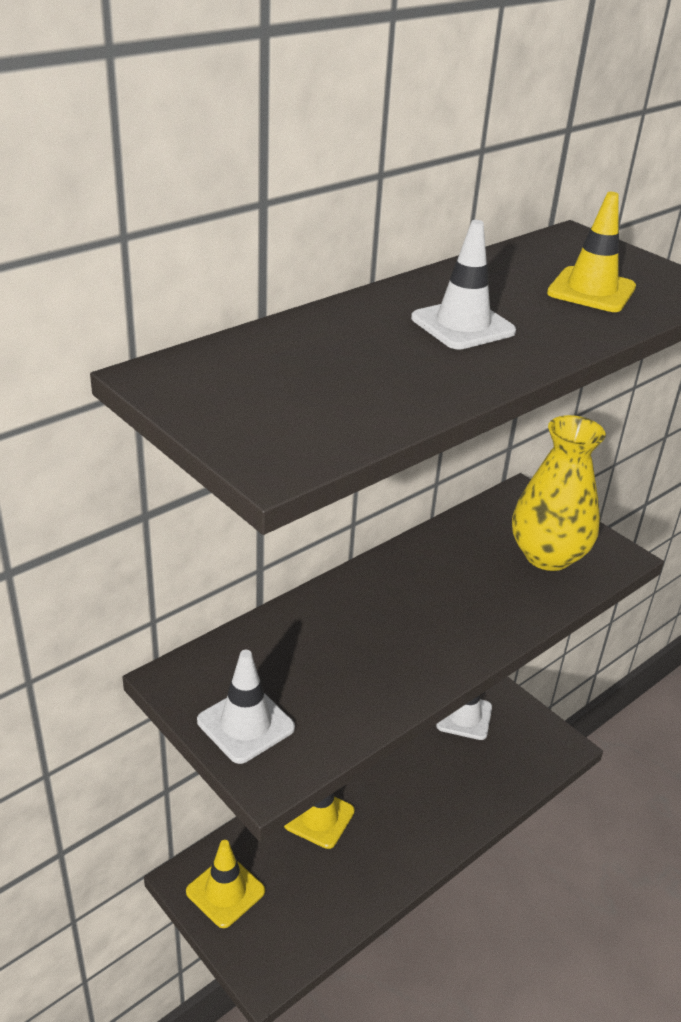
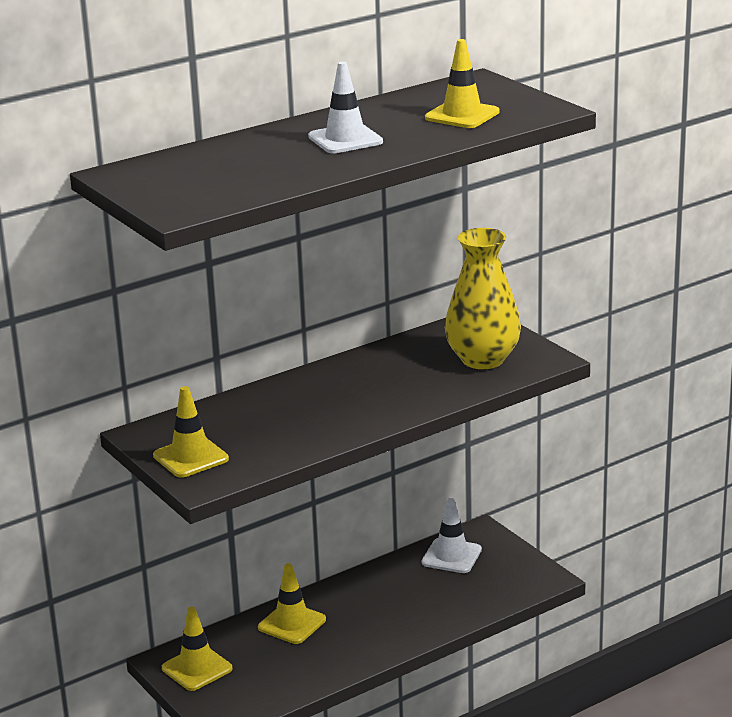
camera: 10 degrees right, 10 degrees down
white traffic cone [197,650,295,764] -> yellow traffic cone [153,386,229,478]

